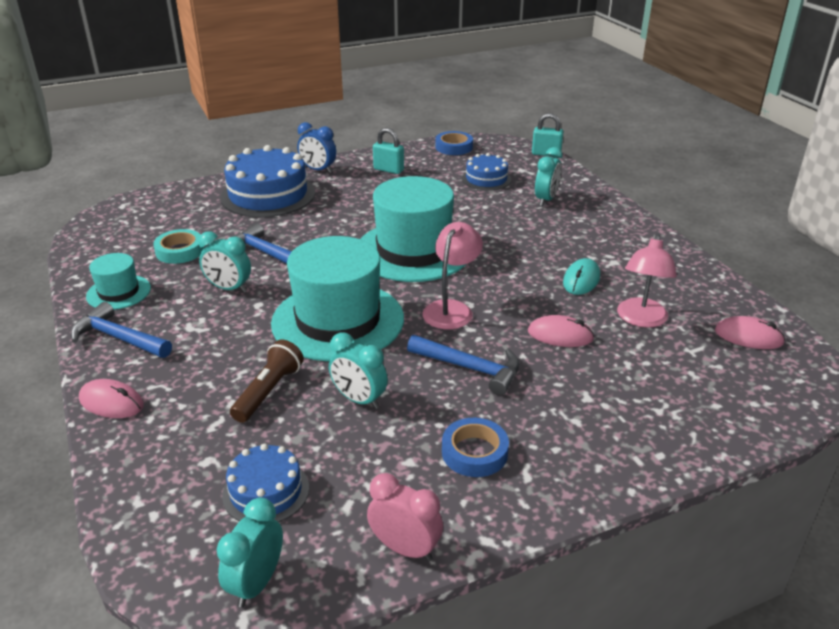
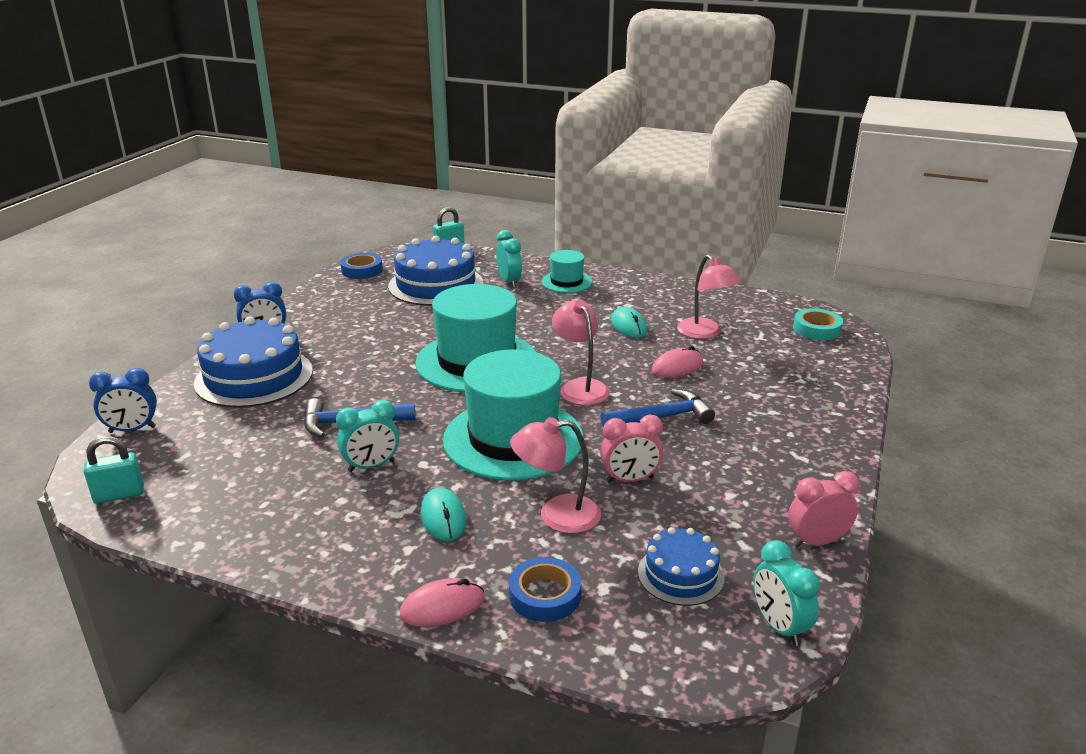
camera: 45 degrees left, 5 degrees down
blue hammer [71,302,172,358] -> none
turquoise hat [86,253,151,310] -> turquoise hat moved to [541,250,592,293]
turquoise tape [153,229,204,264] -> turquoise tape moved to [793,308,843,340]
brown flashlight [230,340,304,423] -> pink lamp [510,417,601,533]
turquoise clock [329,332,388,409] -> pink clock [600,415,663,483]
turquoise padlock [373,128,404,174] -> turquoise padlock moved to [84,436,144,503]
blue tape [442,418,509,477] -> blue tape moved to [509,557,581,622]
blue cake [462,153,511,191] -> blue cake [388,236,483,306], size x1.83
pink mouse [715,316,785,349] -> none
none -> blue clock [89,368,157,433]
none -> turquoise mouse [421,488,466,541]

